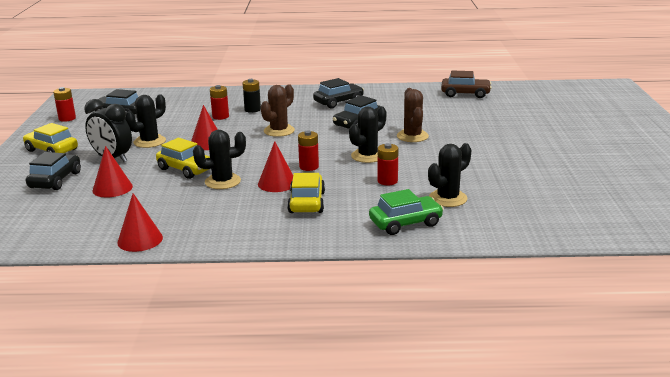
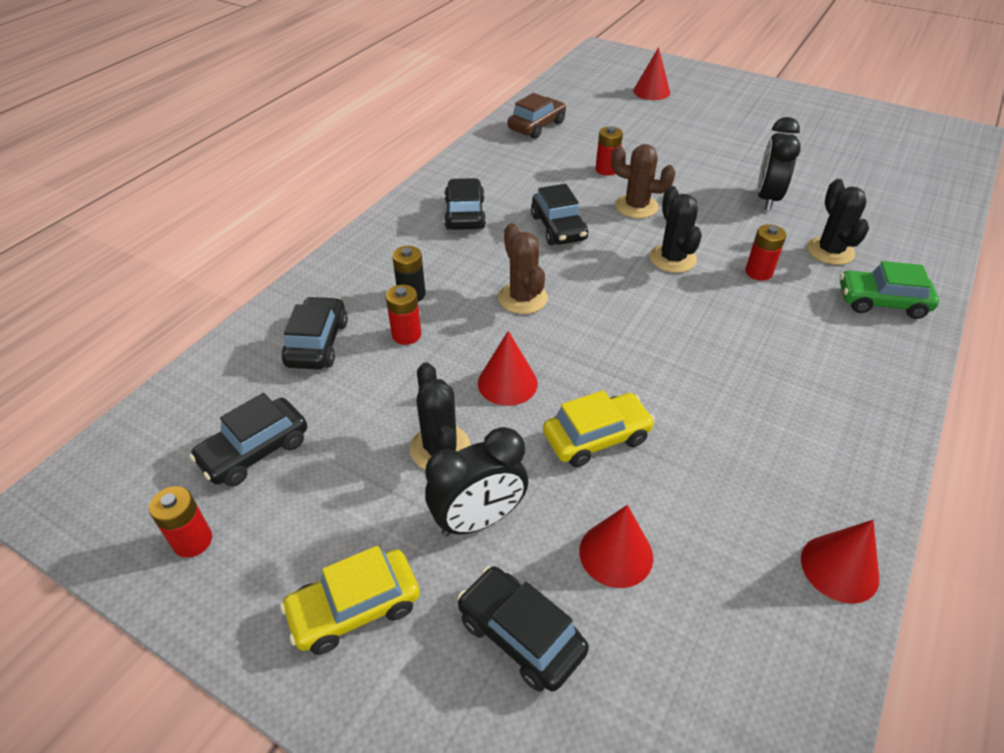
camera: 60 degrees left, 20 degrees up
black cactus [193,130,246,189] -> none
red cone [258,141,293,192] -> red cone moved to [633,47,670,100]
yellow car [287,173,325,213] -> none
red battery [298,130,319,171] -> red battery moved to [595,127,623,176]
green car [369,189,444,235] -> green car turned 90 degrees counterclockwise [840,261,939,319]
none -> black car [282,296,348,369]
none -> black clock [757,117,801,211]

